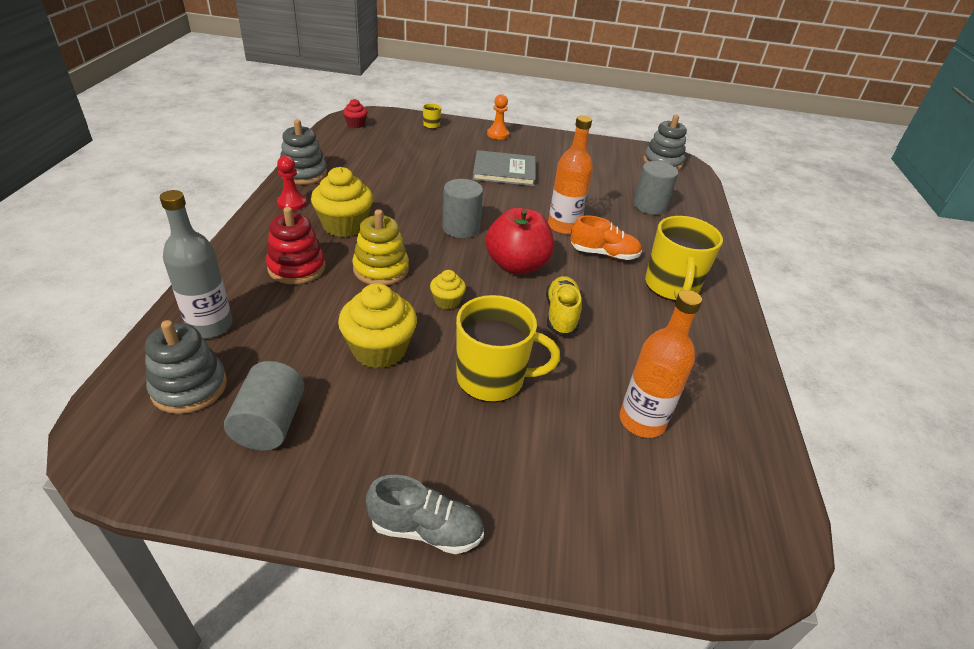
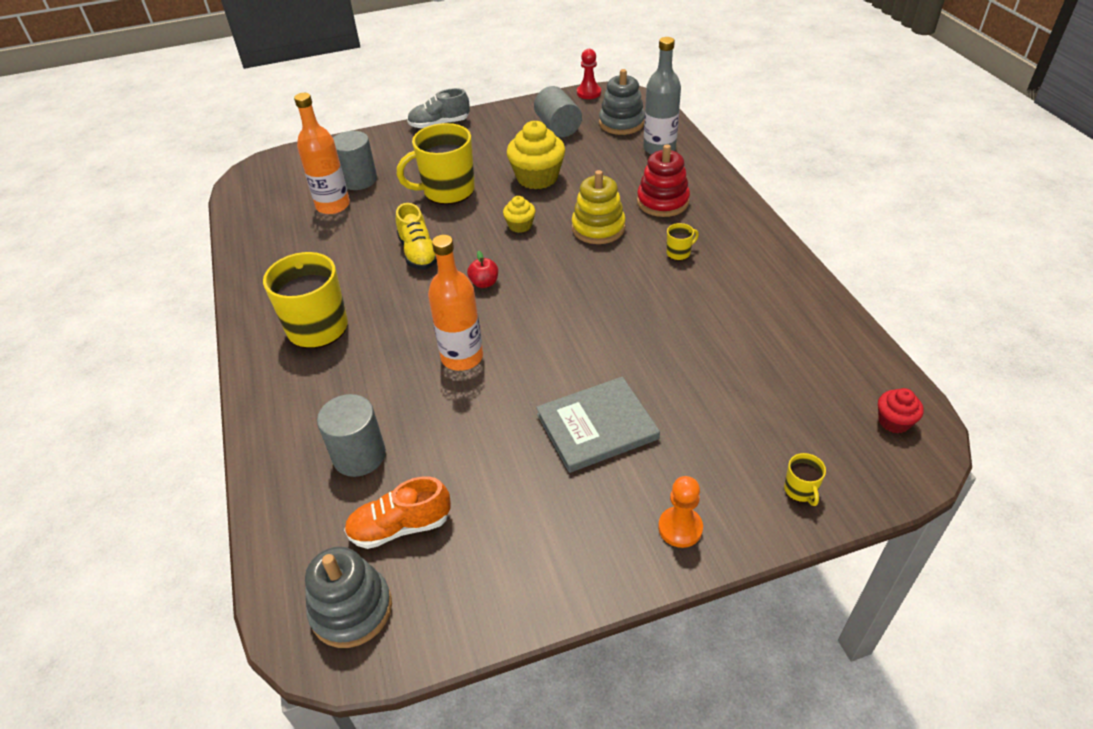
camera: 160 degrees right, 5 degrees up
red pawn [277,156,307,211] -> red pawn moved to [577,49,601,99]
grey stacking toy [280,119,327,184] -> none
yellow cupcake [311,167,373,237] -> yellow mug [666,223,699,261]
grey cylinder [442,179,483,238] -> grey cylinder moved to [333,131,377,190]
red apple [486,207,554,275] -> red apple [467,251,498,288], size x0.43
orange shoe [570,216,642,260] -> orange shoe moved to [344,477,451,549]

